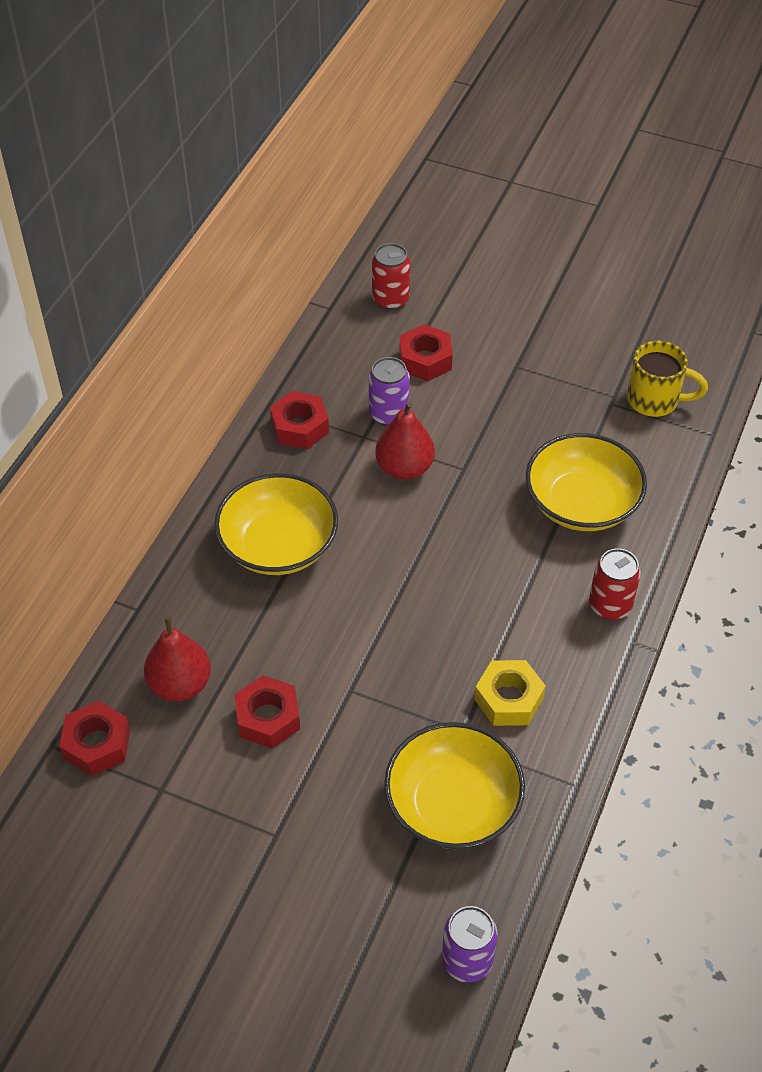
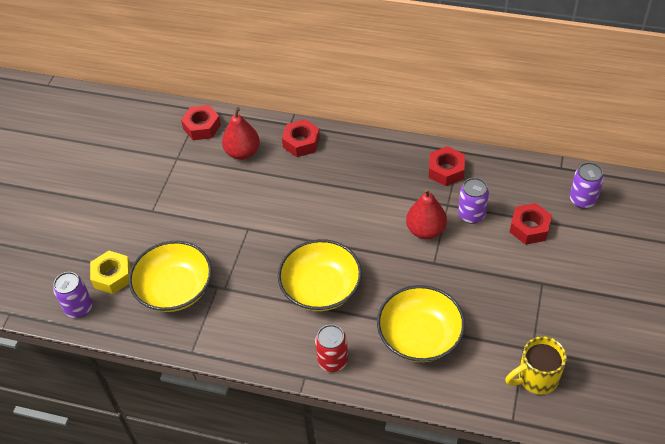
camera: 85 degrees right, 0 degrees up
yellow bowl [214,473,338,575] -> yellow bowl moved to [278,239,362,311]
red nut [234,675,300,748] -> red nut moved to [282,119,320,157]
red can [372,243,410,310] -> purple can [570,162,604,209]
yellow nut [474,660,546,726] -> yellow nut moved to [90,251,131,294]
yellow mug [627,340,708,417] -> yellow mug turned 60 degrees clockwise [505,336,567,394]

